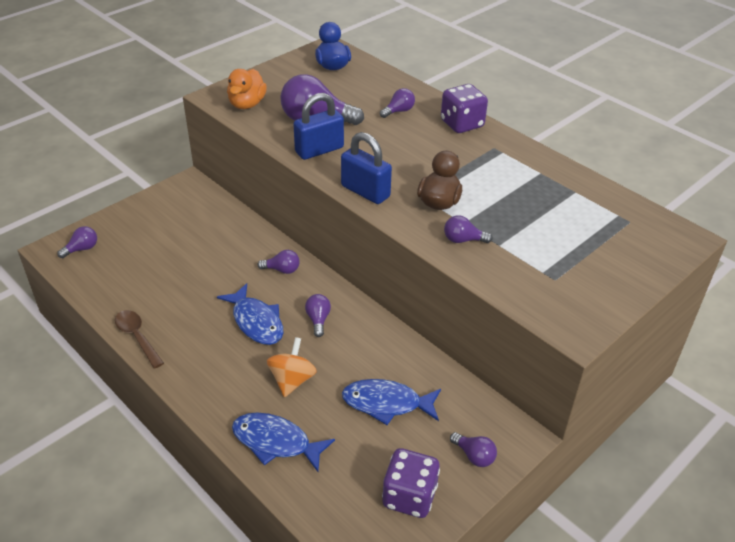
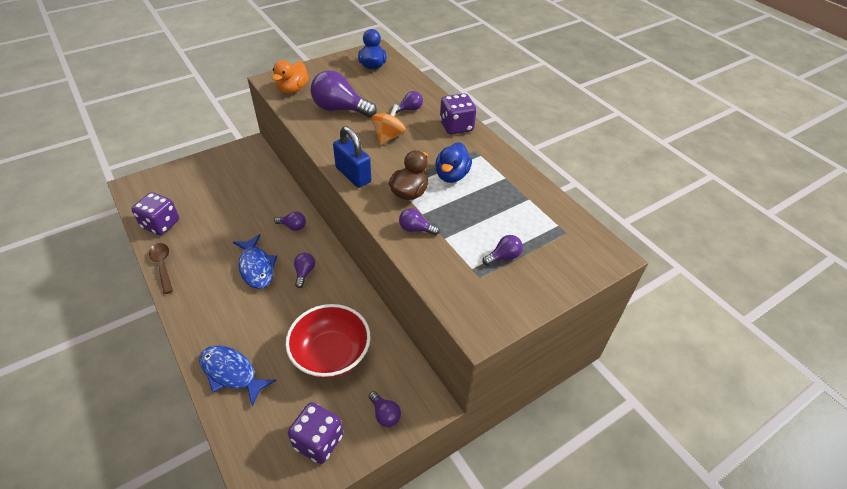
camera: 10 degrees right, 5 degrees up
purple light bulb [57,226,97,258] -> purple light bulb moved to [483,235,523,266]
orange spinning top [267,337,317,397] -> orange spinning top moved to [372,104,406,145]
blue padlock [293,93,344,160] -> none
blue fish [342,379,441,425] -> red bowl [285,304,371,378]
none -> purple dice [132,192,179,235]
none -> blue duck [435,142,472,183]

